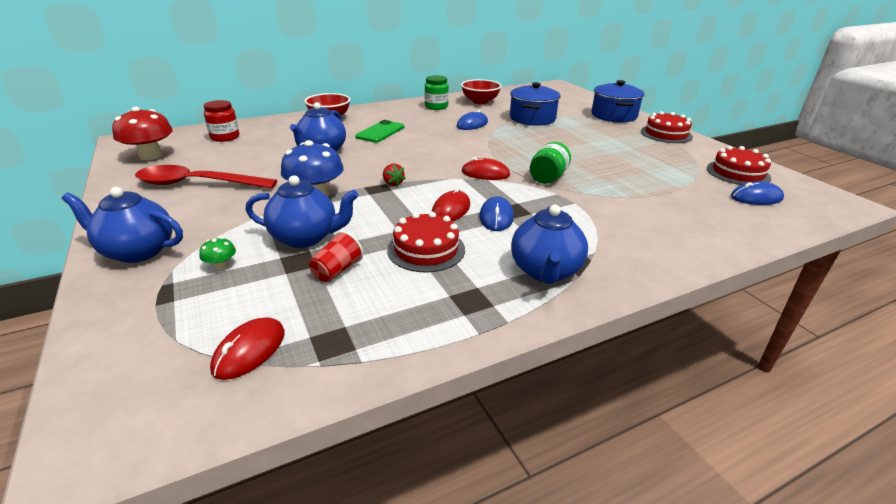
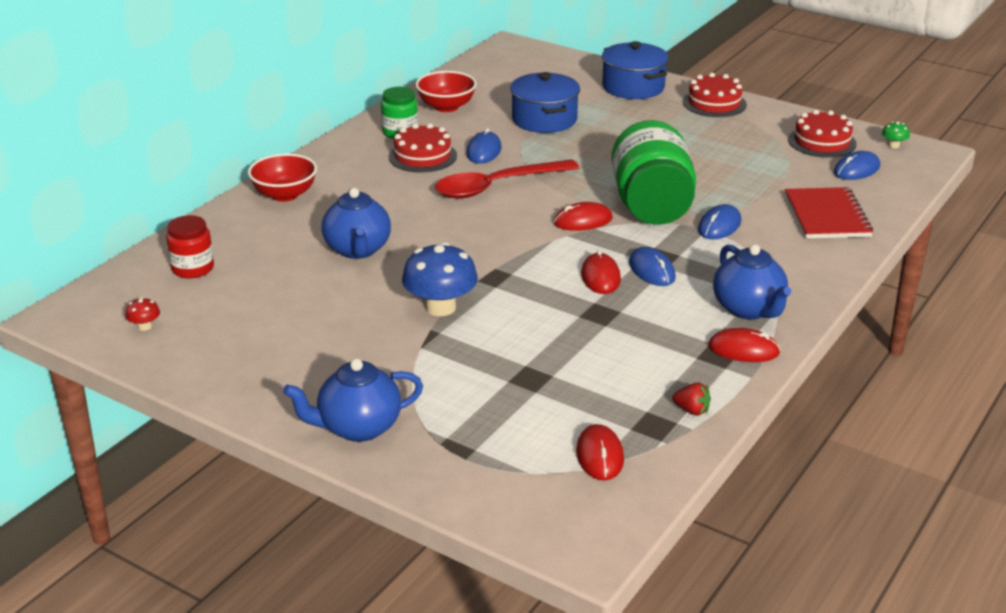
camera: 30 degrees left, 0 degrees up
red mushroom [112,107,173,160] -> red mushroom [125,297,160,331], size x0.44
red spoon [135,165,277,189] -> red spoon moved to [435,159,579,199]
green mushroom [199,237,236,270] -> green mushroom moved to [882,122,910,148]
blue teapot [246,175,359,248] -> none
red cup [309,231,363,283] -> none
green phone [355,120,404,143] -> none
red strawberry [383,163,406,186] -> red strawberry moved to [672,383,711,415]
red cake [387,212,465,272] -> red cake moved to [389,123,457,173]
green jar [530,142,571,184] -> green jar [611,120,696,225], size x1.93
none -> blue mouse [698,204,741,239]
none -> red mouse [708,328,781,362]
none -> red notebook [785,187,873,239]

